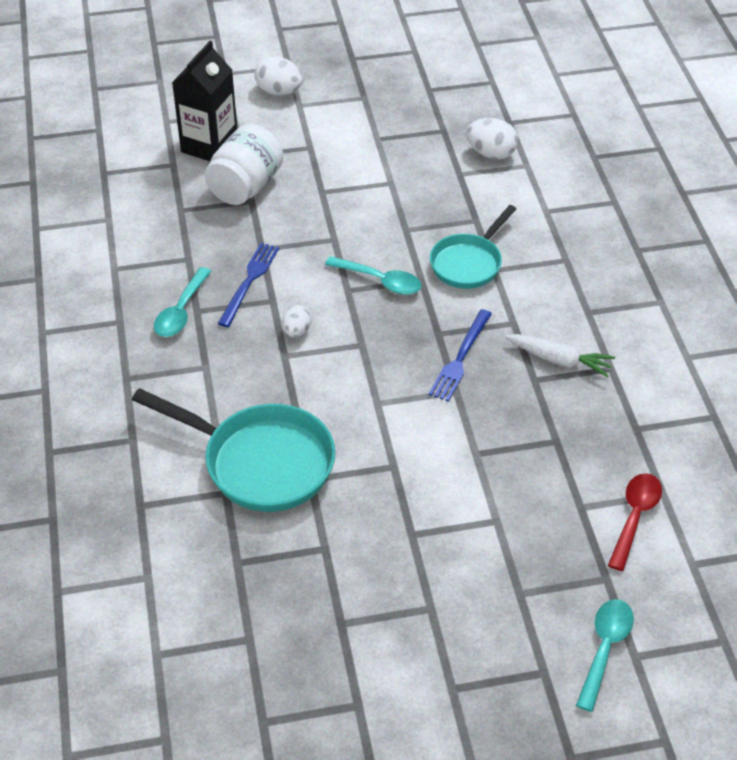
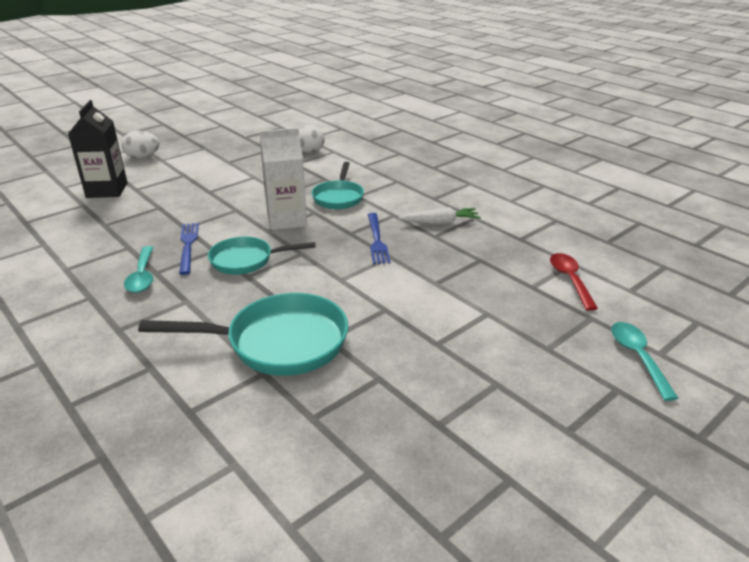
camera: 30 degrees left, 15 degrees down
white jar [205,124,284,205] -> none
white egg [282,305,311,337] -> turquoise pan [208,236,316,275]
turquoise spoon [325,256,422,295] -> white carton [260,128,307,230]

